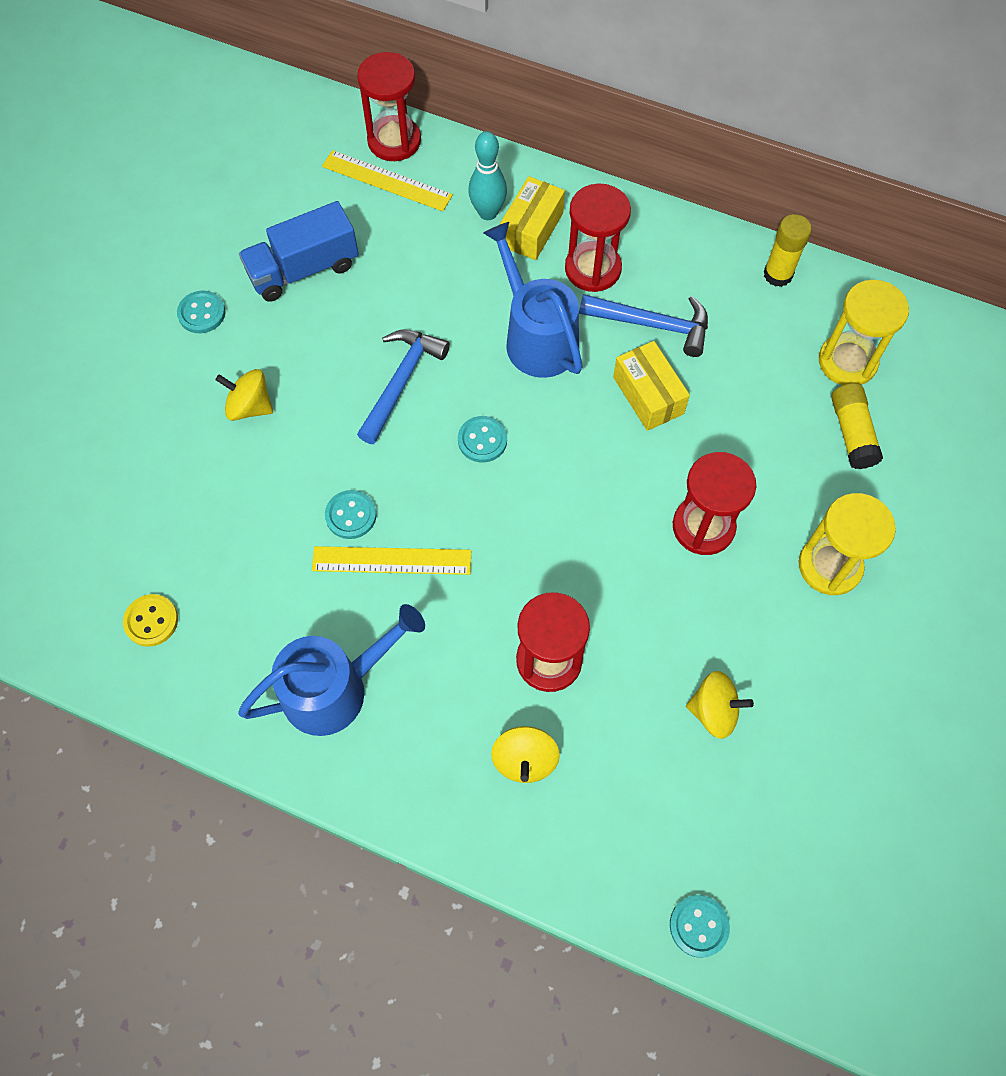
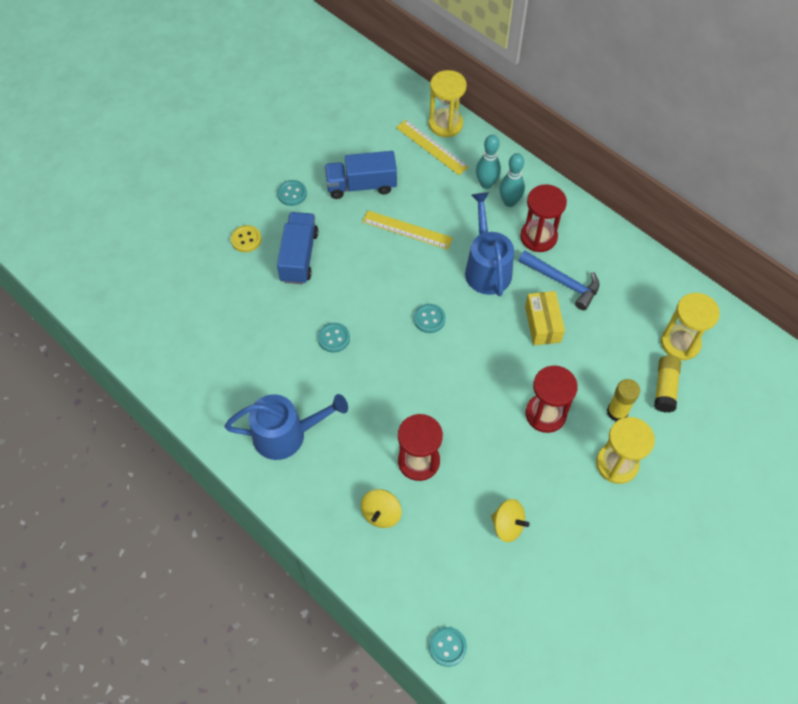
camera: 20 degrees right, 5 degrees down
yellow button [123,594,178,647] -> yellow button moved to [231,225,262,252]
yellow spinning top [215,369,273,421] -> blue truck [277,212,318,284]
yellow ruler [312,546,471,575] -> yellow ruler moved to [362,210,453,250]
red hourglass [357,52,421,161] -> yellow hourglass [429,70,467,137]
blue hammer [357,330,450,444] -> none
yellow box [500,176,565,260] -> turquoise bowling pin [499,153,525,207]
yellow glue stick [764,214,812,287] -> yellow glue stick moved to [607,379,640,421]

